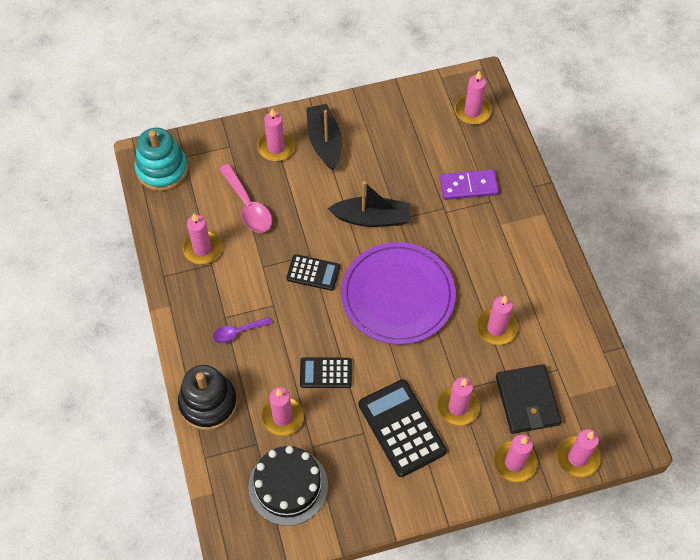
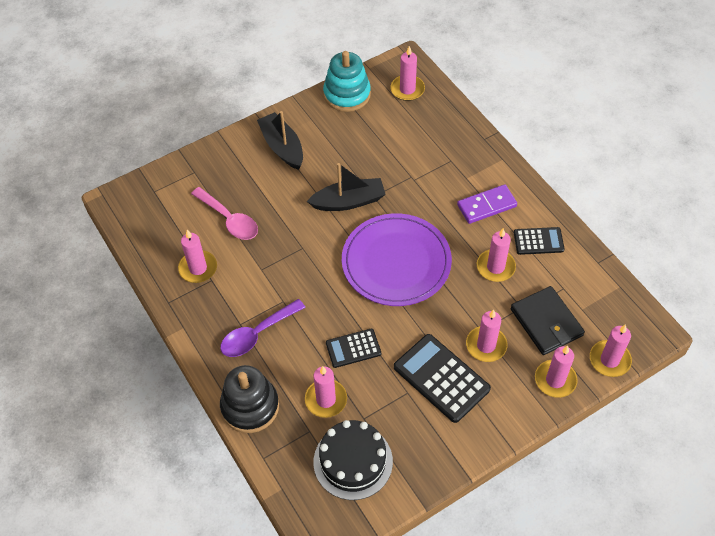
camera: 15 degrees left, 5 degrees down
turquoise stacking toy [135,128,188,191] -> turquoise stacking toy moved to [323,51,371,112]
purple spoon [213,317,272,343] -> purple spoon [220,299,306,357], size x1.62
pink candle [257,108,295,161] -> none
black calculator [286,254,340,291] -> black calculator moved to [514,227,565,255]
purple domino [440,169,499,200] -> purple domino moved to [457,184,517,224]

